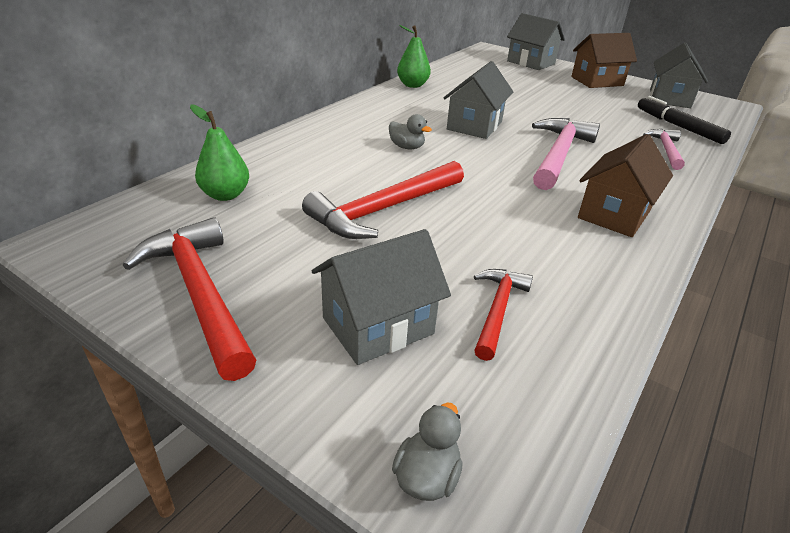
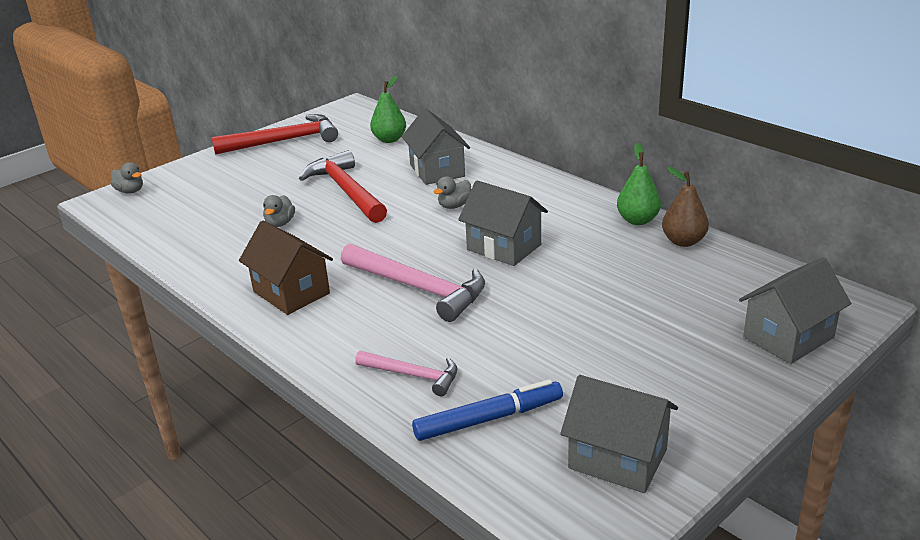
camera: 105 degrees right, 5 degrees down
grey house [312,229,451,365] -> grey house moved to [402,108,470,185]
red hammer [474,269,533,361] -> none
brown house [571,33,637,88] -> none
black marker [638,96,731,144] -> blue marker [412,379,563,441]
none -> grey duck [263,195,295,227]
none -> brown pear [662,166,709,247]

